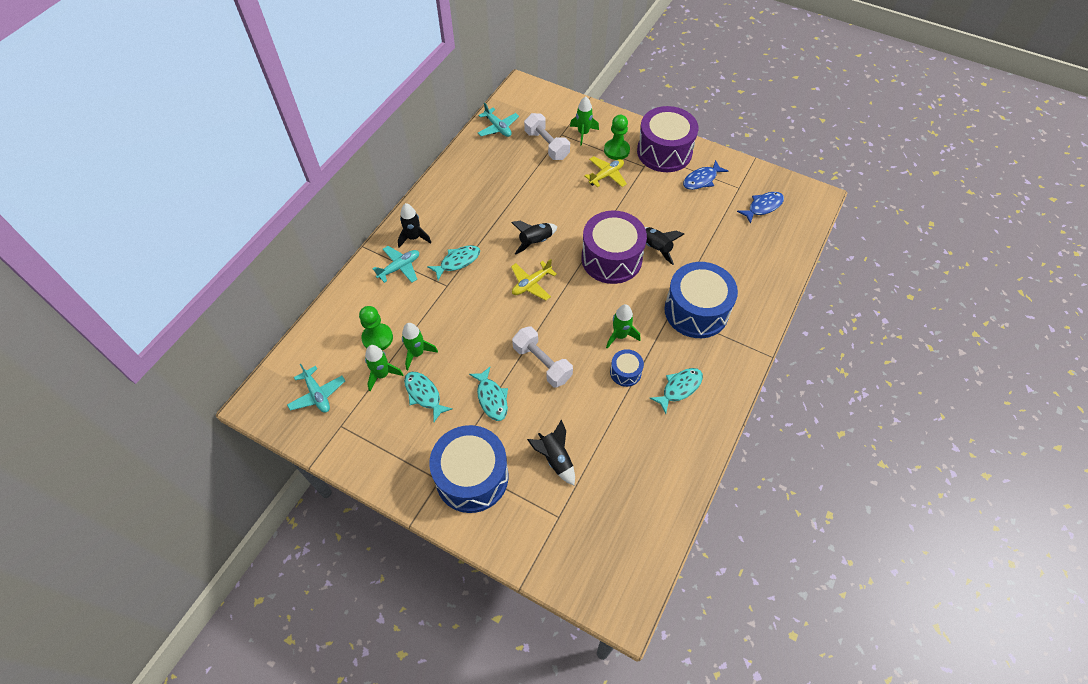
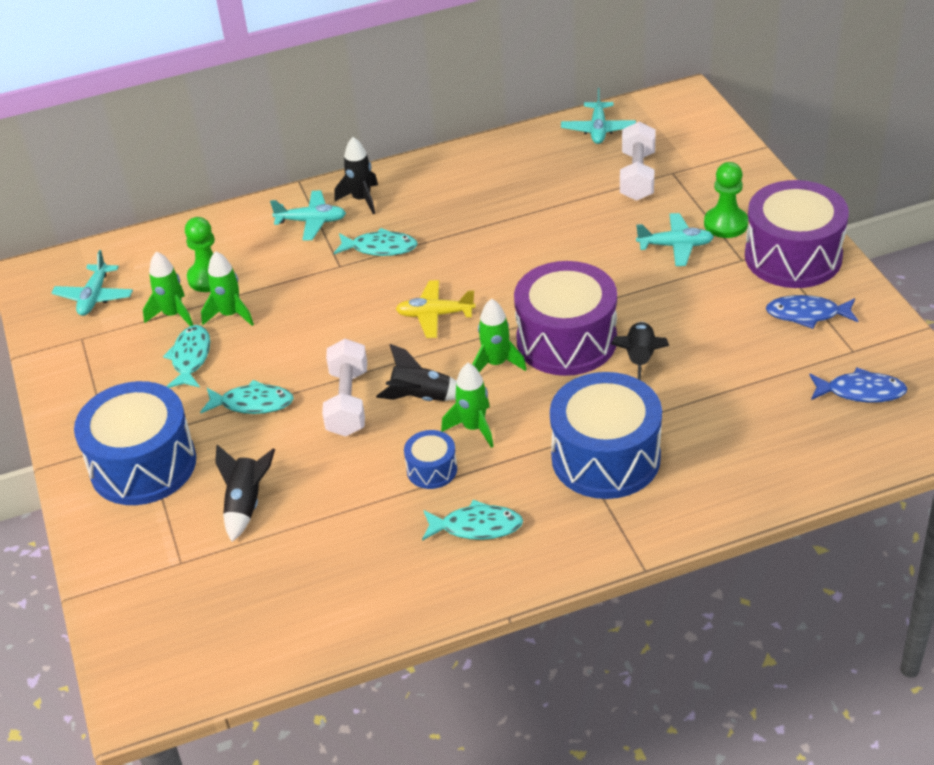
camera: 45 degrees right, 15 degrees down
turquoise fish [469,367,508,421] -> turquoise fish turned 105 degrees counterclockwise [200,380,294,414]
black rocket [511,221,557,255] -> black rocket moved to [376,344,456,401]
green rocket [570,96,599,146] -> green rocket moved to [472,299,527,372]
yellow plane [584,156,627,187] -> turquoise plane [636,213,714,266]

